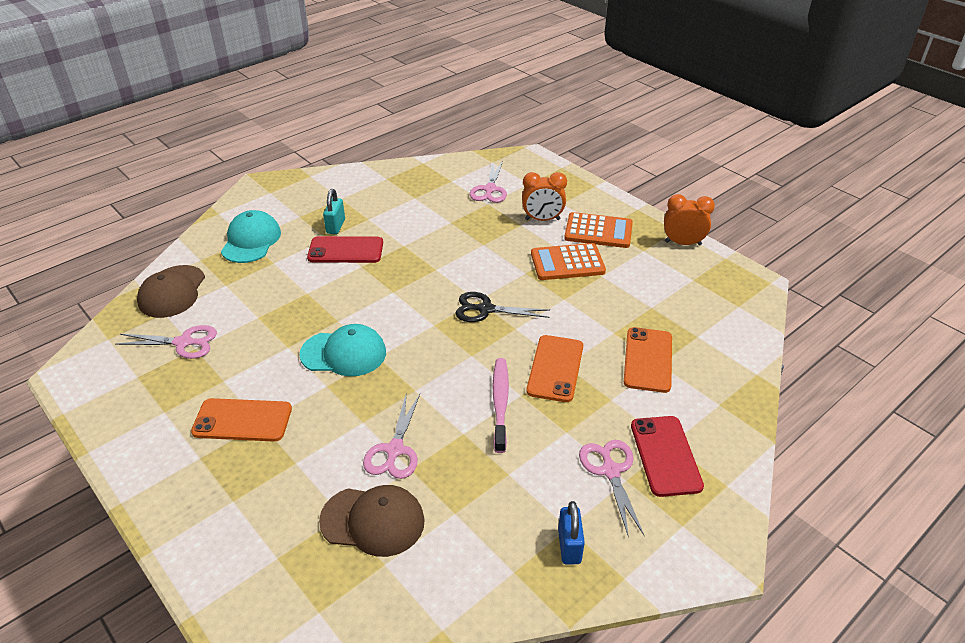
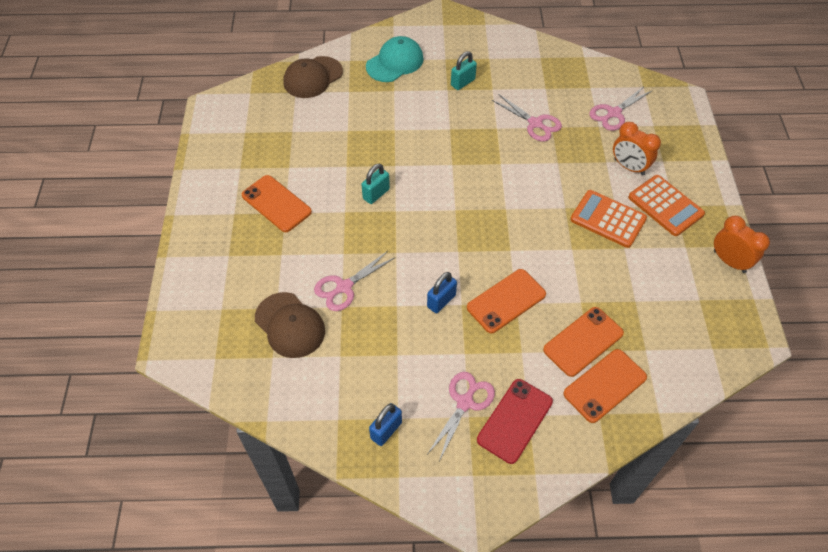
camera: 40 degrees right, 15 degrees up
pink scissors [115,325,217,359] -> pink scissors moved to [492,94,562,141]
turquoise cap [300,324,386,376] -> turquoise padlock [361,163,390,204]
red phone [307,236,383,263] -> none
black scissors [455,292,550,322] -> none
pink toothbrush [492,358,509,453] -> blue padlock [427,272,457,313]
none -> orange phone [563,349,647,423]

